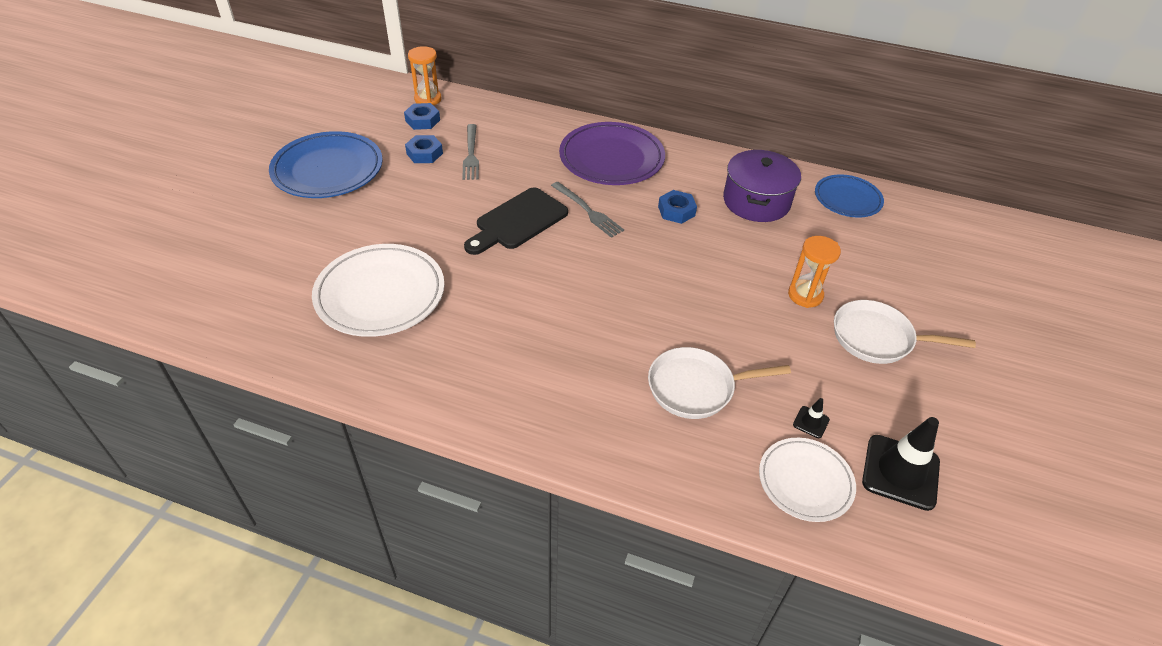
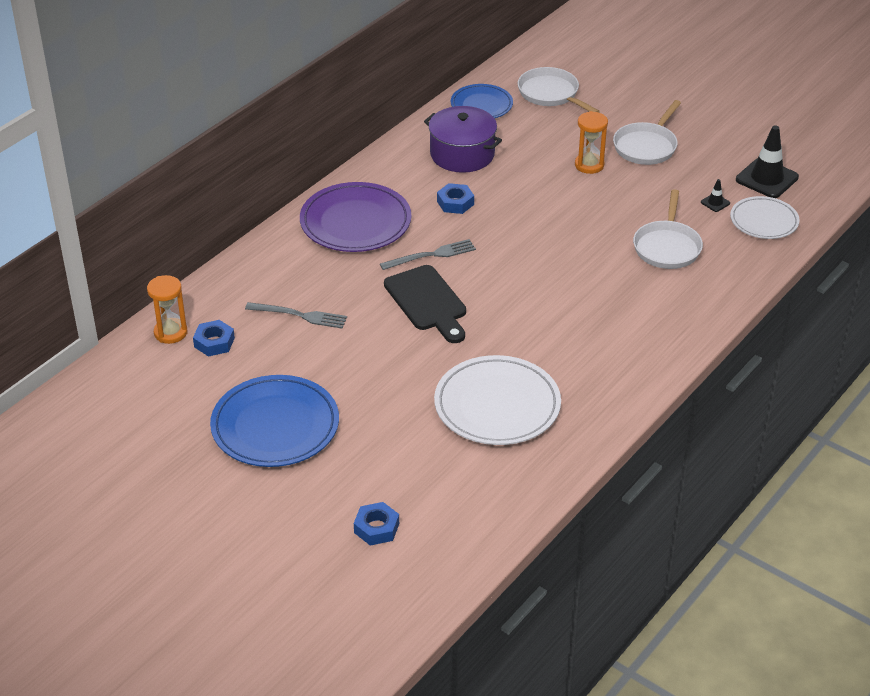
camera: 70 degrees left, 5 degrees down
blue nut [405,135,443,163] -> blue nut moved to [354,502,399,546]
none -> white pan [518,67,600,113]

